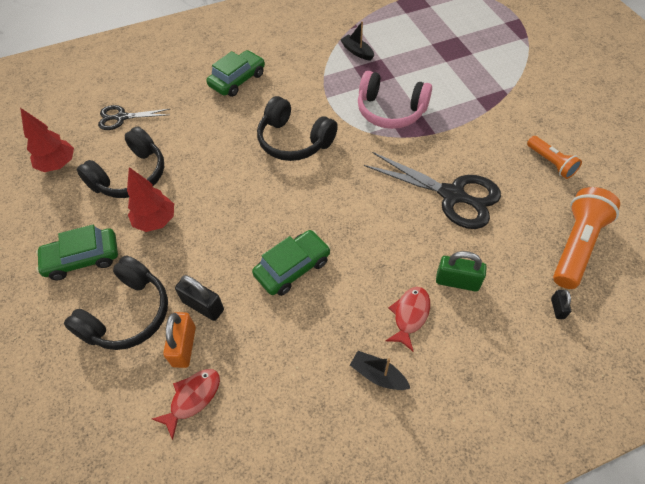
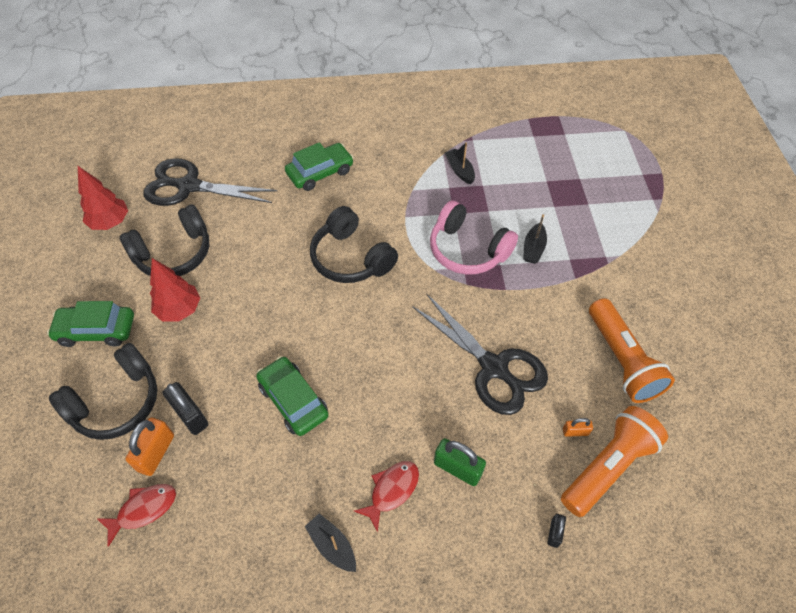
camera: 15 degrees right, 0 degrees up
black scissors [98,105,170,130] -> black scissors [143,158,277,206], size x1.73
green car [252,230,330,296] -> green car turned 105 degrees counterclockwise [256,356,329,436]
orange flashlight [527,136,582,179] -> orange flashlight [589,298,675,403], size x1.70
none -> black boat [523,214,547,264]
none -> orange padlock [563,418,593,437]

